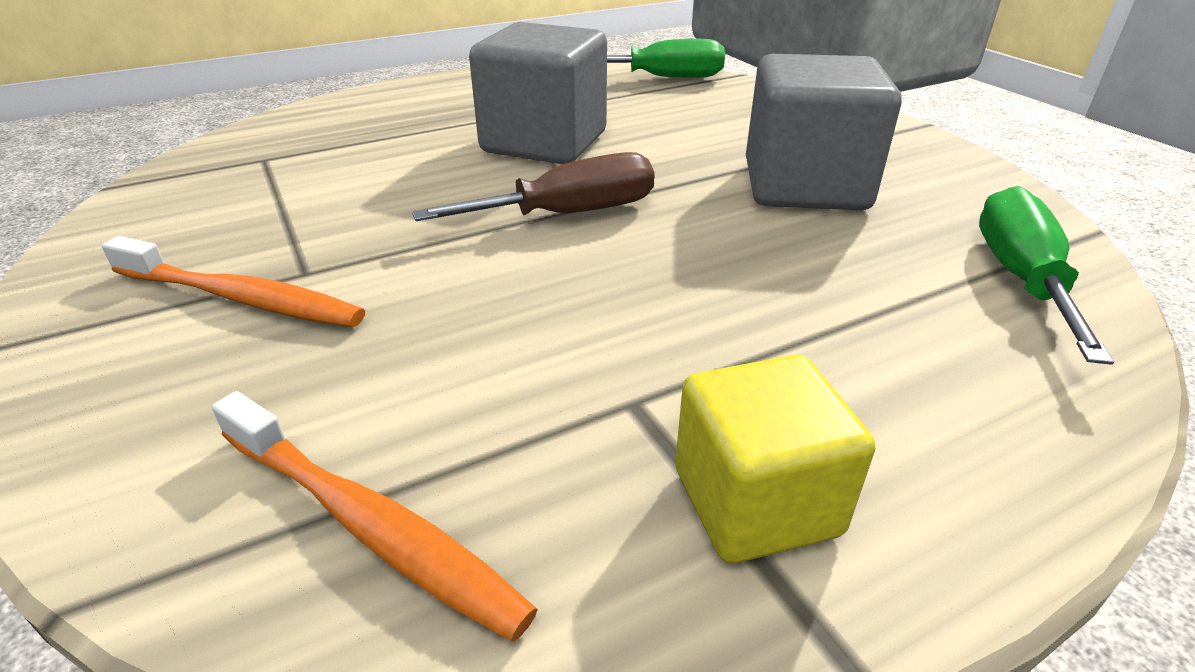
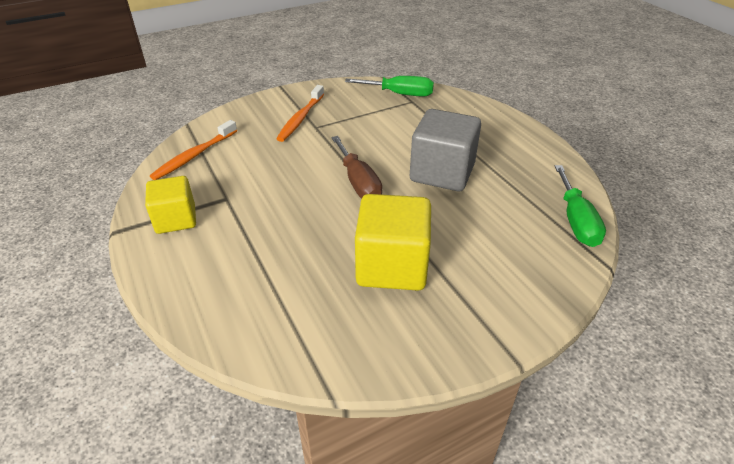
camera: 90 degrees right, 5 degrees up
grey cube [746,54,902,210] -> yellow cube [355,194,431,291]
green screwdriver [979,186,1114,365] -> green screwdriver moved to [345,76,434,97]

